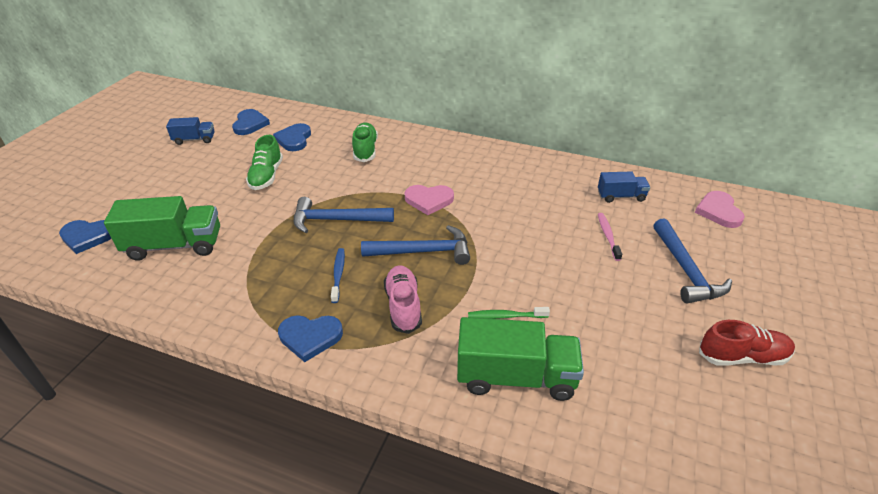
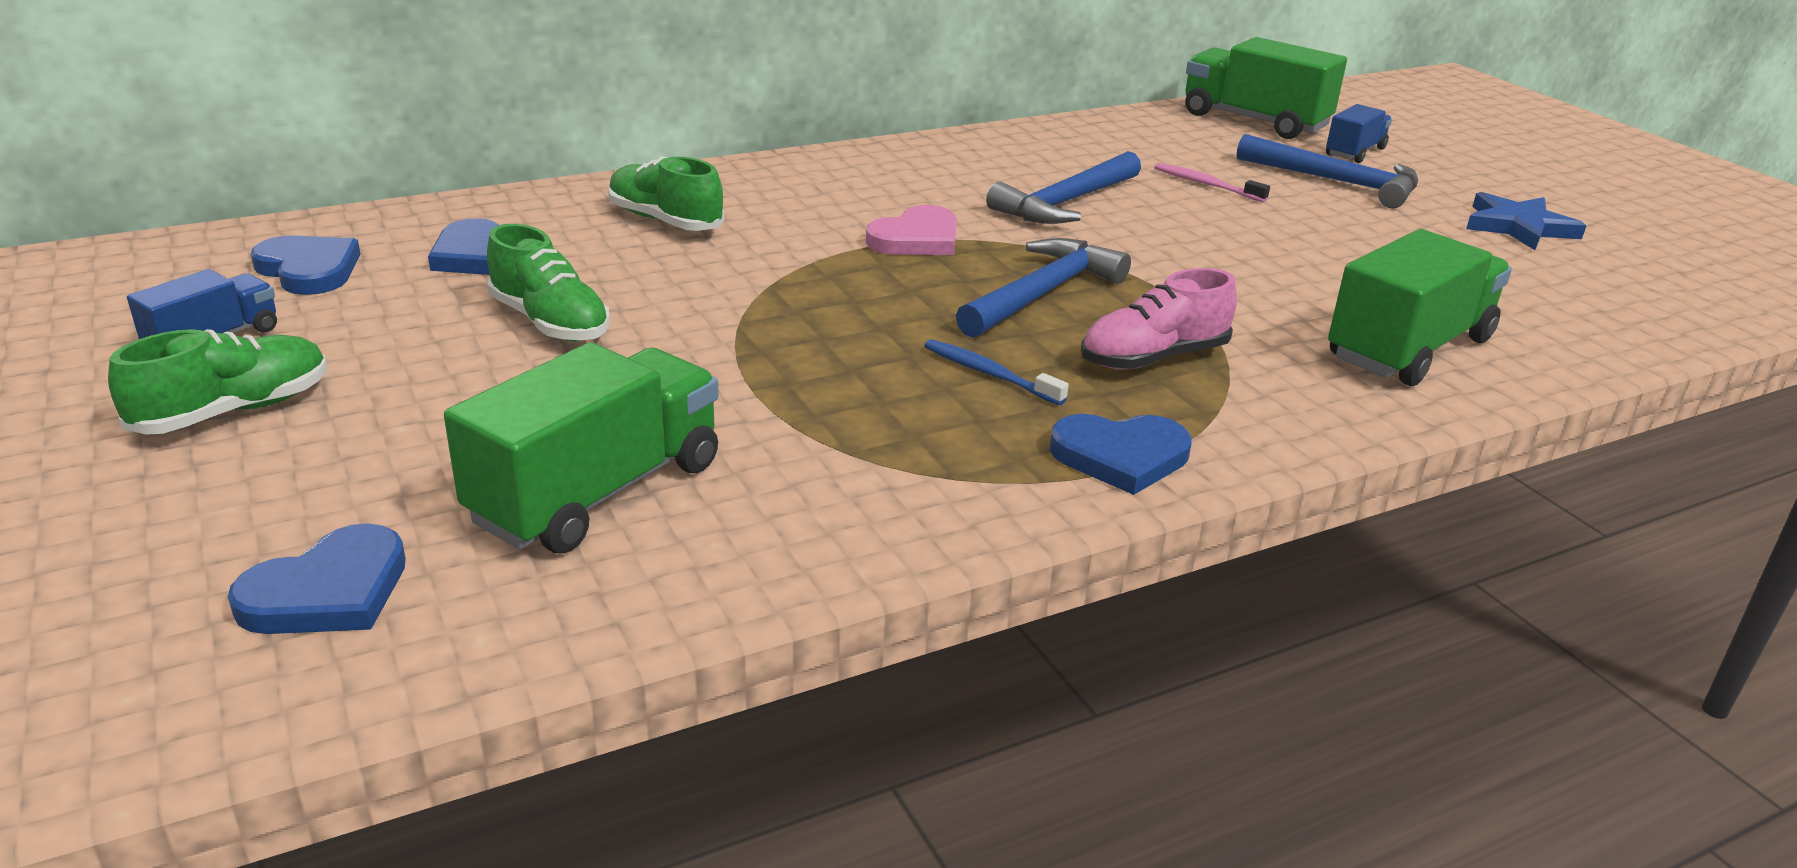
camera: 50 degrees left, 10 degrees down
blue heart [278,315,343,362] -> blue heart turned 45 degrees clockwise [1050,414,1192,495]
blue hammer [294,197,394,233] -> blue hammer moved to [986,151,1141,224]
pink shoe [384,265,422,334] -> pink shoe turned 60 degrees counterclockwise [1081,268,1237,370]
green toothbrush [468,307,550,319] -> none
blue truck [598,171,650,203] -> blue truck moved to [1326,104,1392,163]
pink heart [695,191,745,228] -> green truck [1185,37,1347,139]
red shoe [699,320,795,366] -> blue star [1466,192,1586,250]
none -> green shoe [108,329,327,435]

